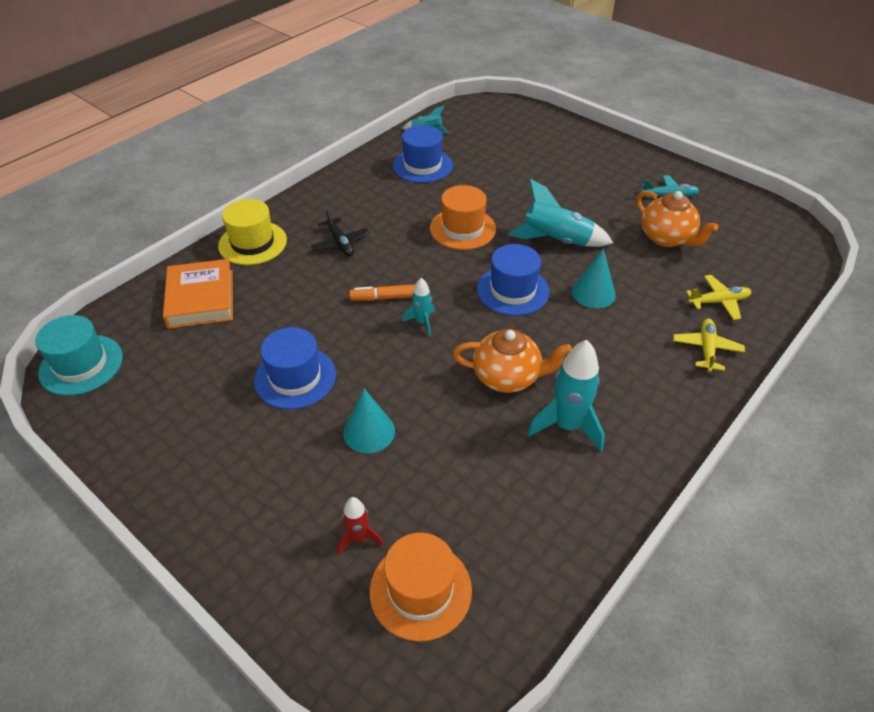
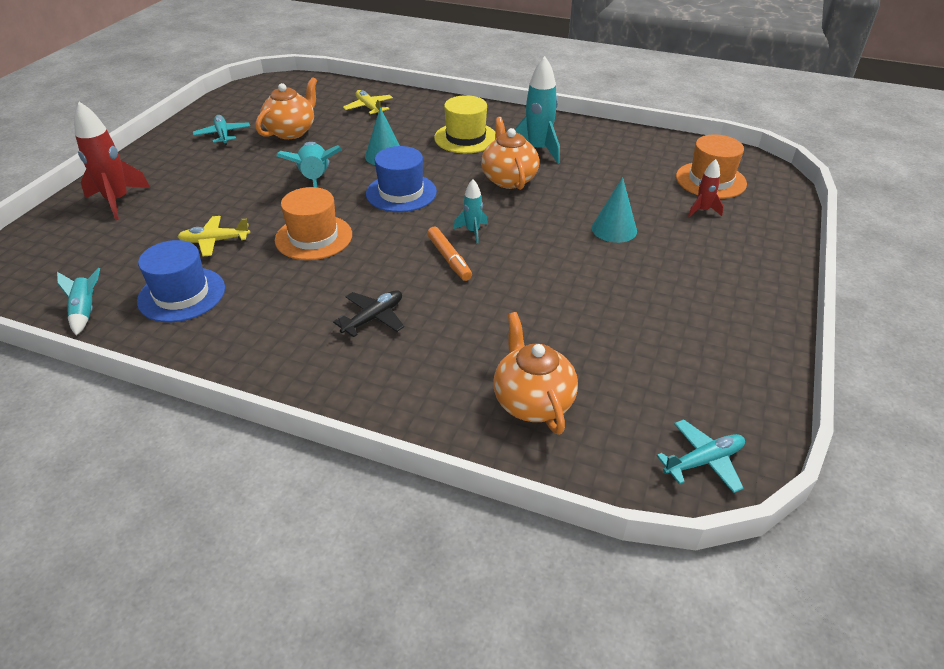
camera: 110 degrees left, 5 degrees down
turquoise hat [35,315,123,396] -> turquoise plane [657,419,745,493]
orange book [163,259,233,329] -> orange teapot [494,312,578,435]
yellow hat [218,199,287,265] -> yellow hat moved to [434,95,495,153]
blue hat [254,327,336,409] -> none
yellow plane [673,319,745,372] -> yellow plane moved to [178,216,250,256]
none -> red rocket [74,102,150,220]

